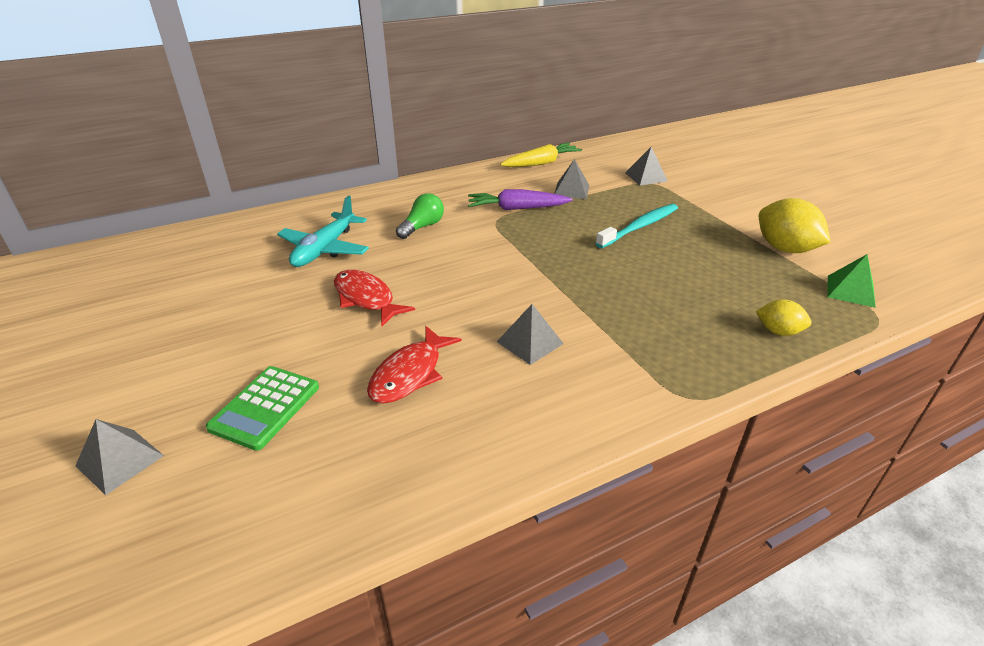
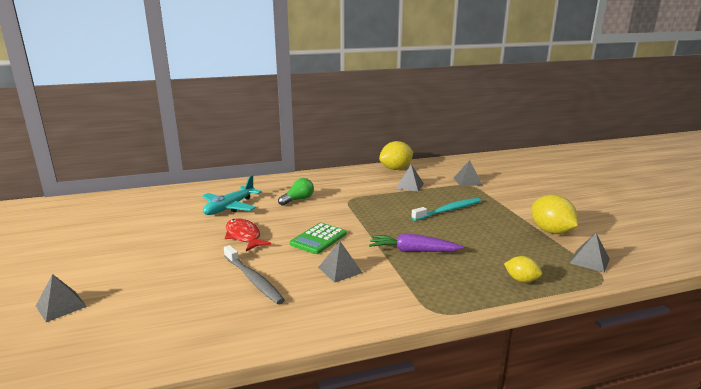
camera: 10 degrees right, 15 degrees down
green calculator [206,366,319,451] -> green calculator moved to [290,223,347,254]
red fish [367,326,462,404] -> grey toothbrush [224,245,285,304]
purple carrot [468,189,572,210] -> purple carrot moved to [369,233,463,252]
yellow carrot [500,143,582,167] -> yellow lemon [379,141,413,170]
green pyramid [827,254,876,308] -> grey pyramid [570,233,610,273]

